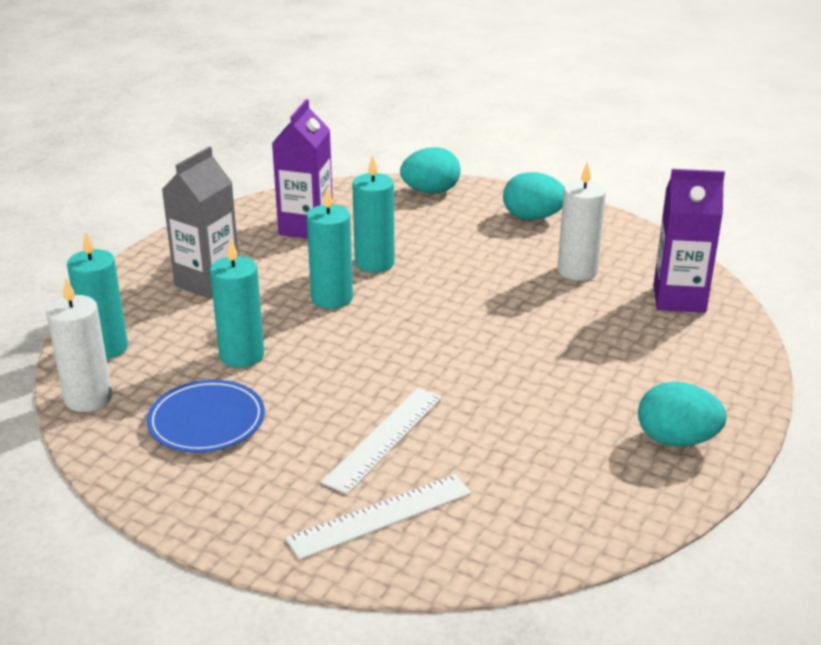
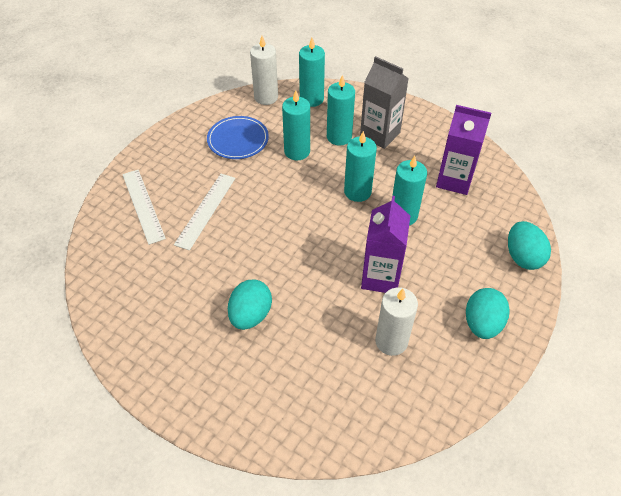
camera: 95 degrees right, 20 degrees up
white ruler [321,388,442,494] -> white ruler turned 75 degrees clockwise [174,174,235,251]
turquoise egg [638,382,727,447] -> turquoise egg moved to [228,280,272,330]
purple carton [653,169,725,313] -> purple carton moved to [361,196,410,293]
none -> turquoise candle [327,75,355,145]

